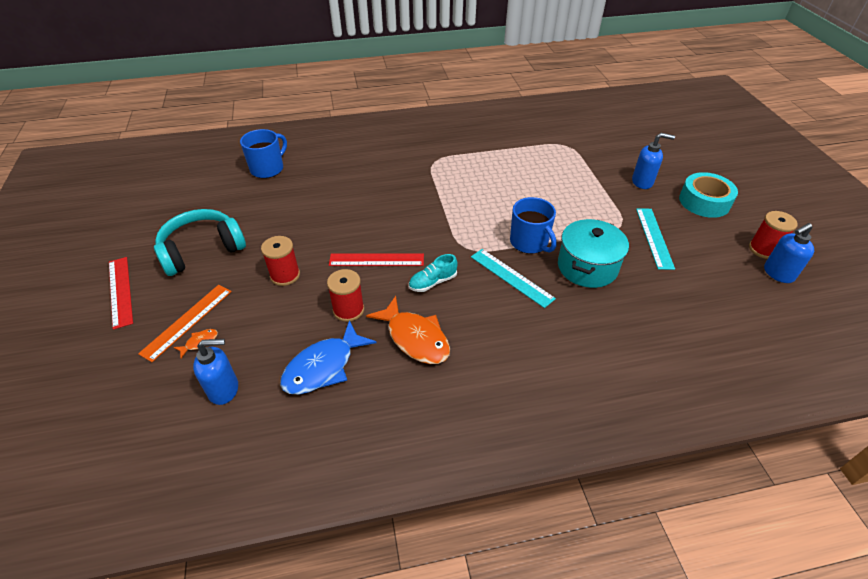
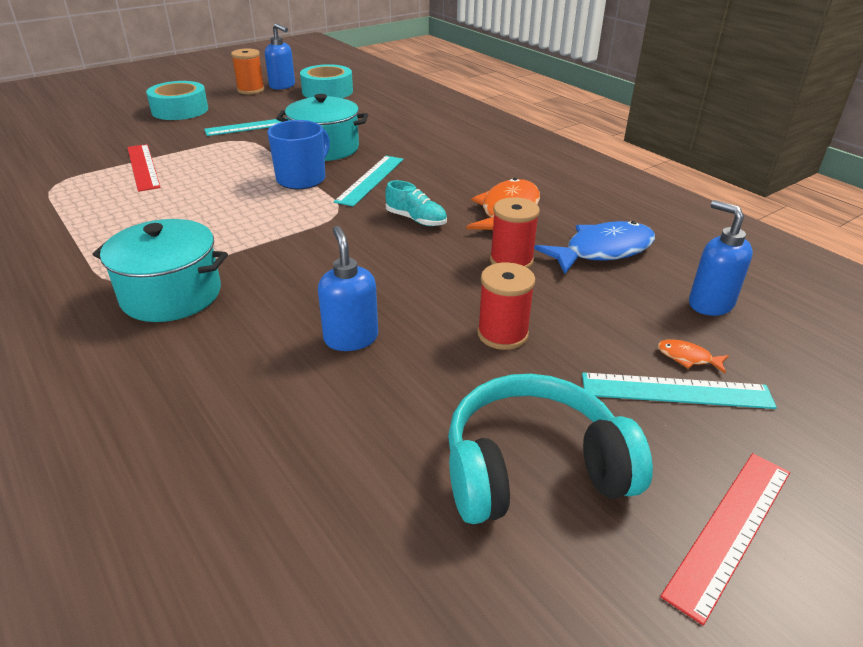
camera: 115 degrees left, 10 degrees down
orange ruler [138,285,232,362] -> turquoise ruler [582,373,777,409]
turquoise headphones [154,209,246,276] -> turquoise headphones turned 135 degrees clockwise [448,374,653,524]
blue mug [240,129,287,178] -> none
blue fish [280,320,376,394] -> blue fish turned 45 degrees counterclockwise [534,221,655,274]
red ruler [329,254,424,266] -> red ruler moved to [127,144,161,192]
blue soap dispenser [632,133,675,189] -> blue soap dispenser moved to [318,226,378,351]
red spool [749,211,798,259] -> orange spool [231,48,265,94]
none -> turquoise pot [92,219,228,322]
none -> turquoise tape [300,64,353,98]

